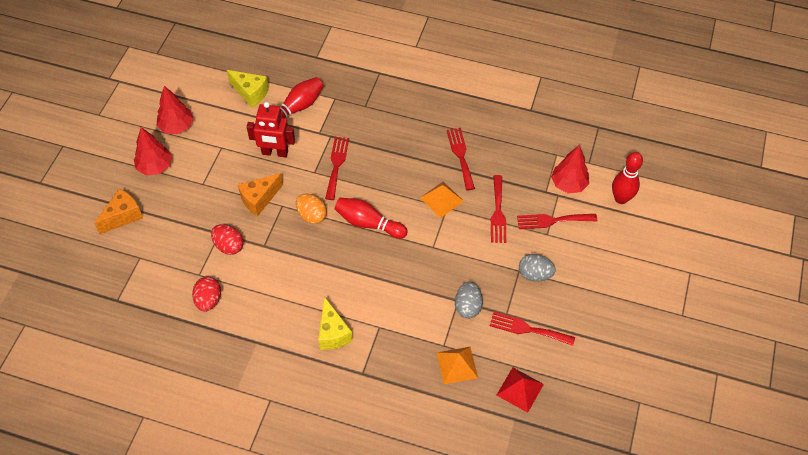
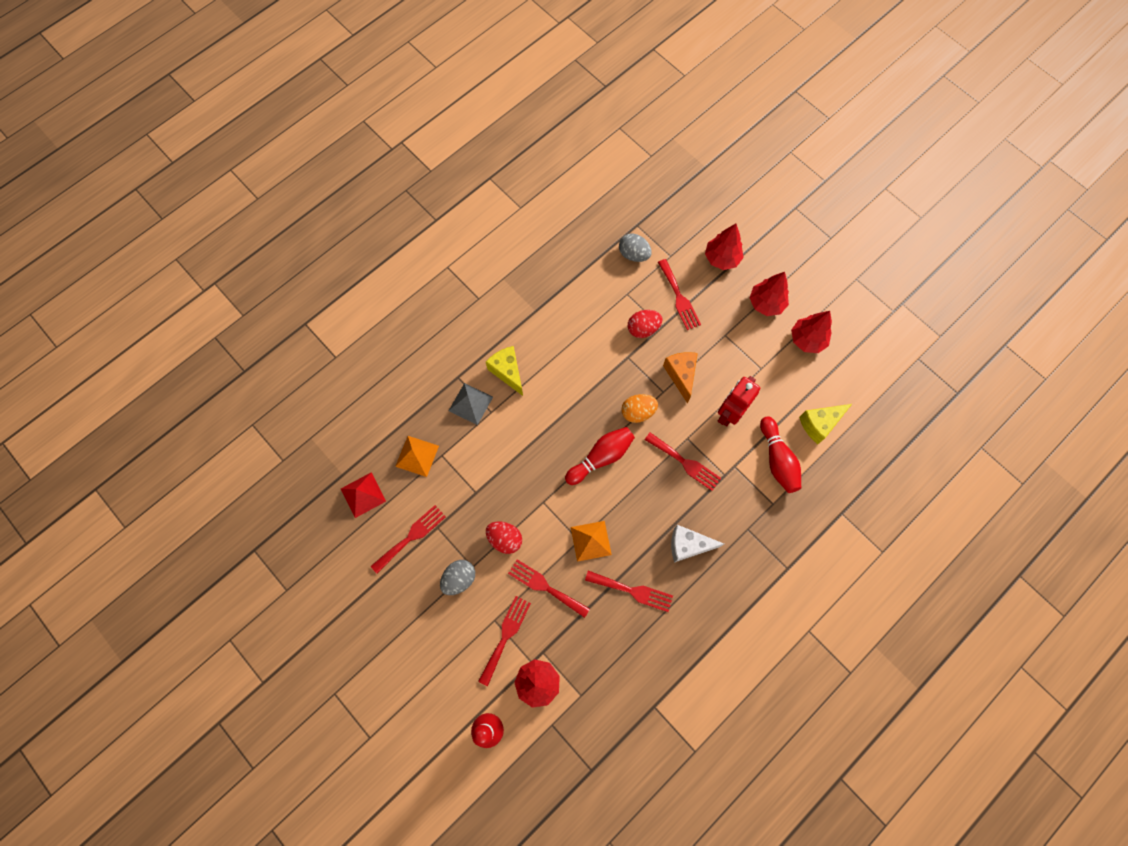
camera: 120 degrees right, 15 degrees up
orange cheese [94,188,143,234] -> red tree [705,224,744,270]
red egg [192,277,221,312] -> red egg moved to [486,522,522,554]
yellow cheese [318,297,353,350] -> yellow cheese turned 45 degrees clockwise [486,346,523,396]
grey egg [455,282,483,318] -> grey egg moved to [619,233,652,262]
none -> grey pyramid [449,383,493,425]
none -> red fork [658,259,701,330]
none -> white cheese [671,525,724,563]

